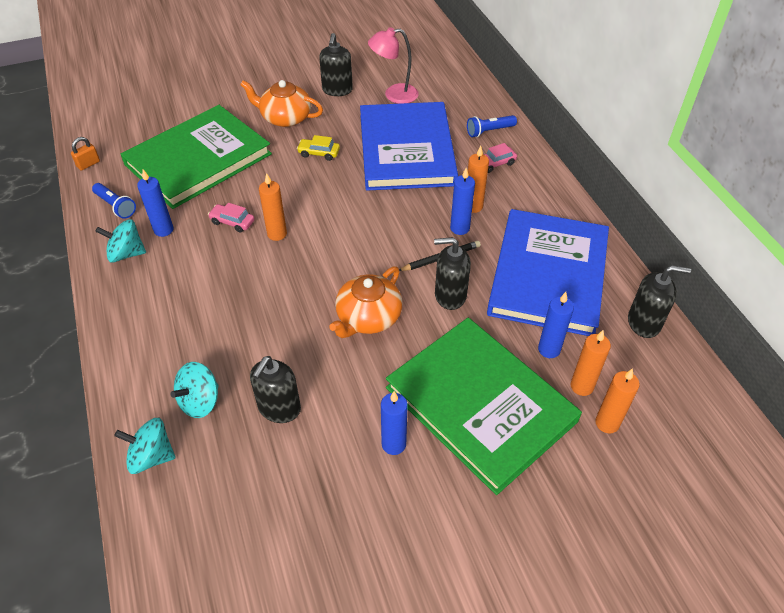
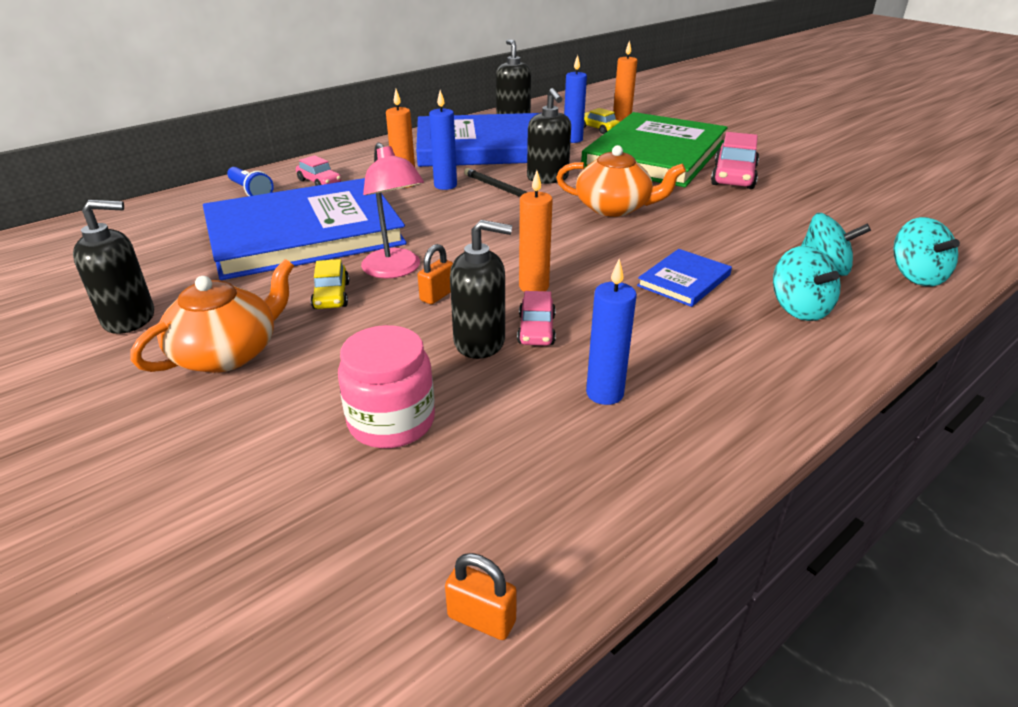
camera: 110 degrees left, 15 degrees down
blue flashlight [92,183,136,219] -> none
turquoise spinning top [95,219,146,263] -> turquoise spinning top moved to [773,246,841,321]
green book [121,105,272,209] -> pink jar [338,325,435,448]
orange teapot [240,80,323,127] -> orange teapot turned 135 degrees counterclockwise [130,259,294,373]
black soap dispenser [250,356,301,423] -> black soap dispenser moved to [450,220,512,359]
pink lamp [368,27,419,104] -> pink lamp moved to [361,142,424,278]
blue candle [381,391,408,455] -> pink car [711,132,759,189]
orange candle [570,330,611,396] -> yellow car [584,108,620,134]
none -> orange padlock [418,244,453,304]
none -> blue book [637,249,732,307]

